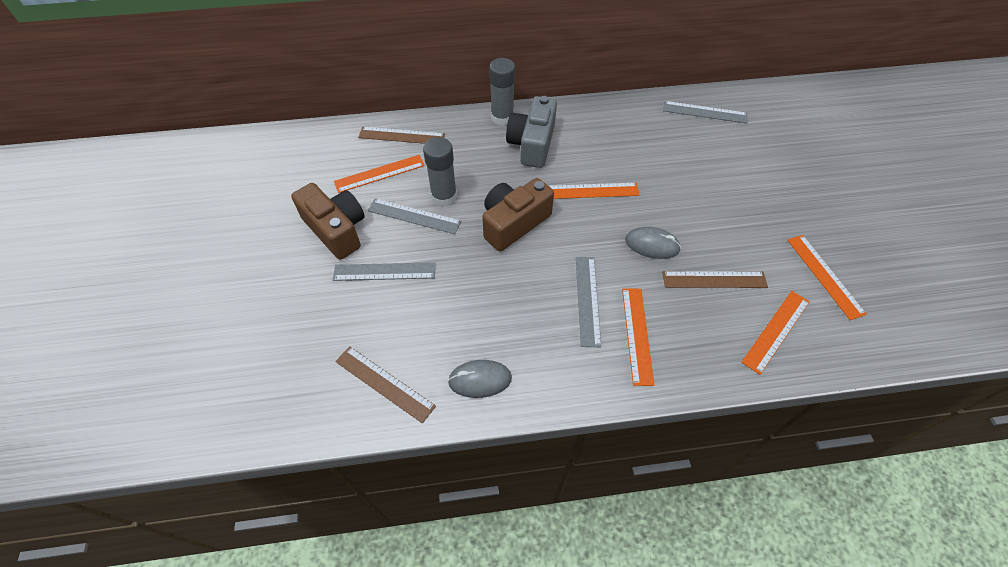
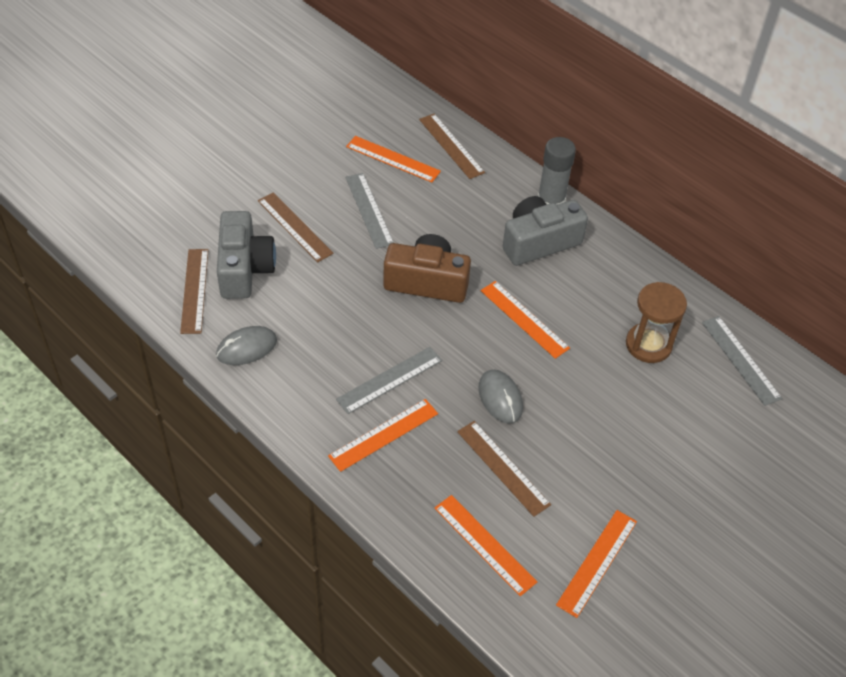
camera: 50 degrees right, 5 degrees down
brown camera [291,183,365,260] -> none
grey ruler [333,262,436,281] -> brown ruler [258,192,333,262]
grey glue stick [423,137,457,206] -> none
grey mouse [448,360,512,398] -> grey mouse turned 75 degrees counterclockwise [216,326,277,365]
orange ruler [741,291,810,375] -> orange ruler turned 45 degrees clockwise [435,495,537,596]
none -> grey camera [217,211,276,299]
none -> brown hourglass [626,282,687,363]

